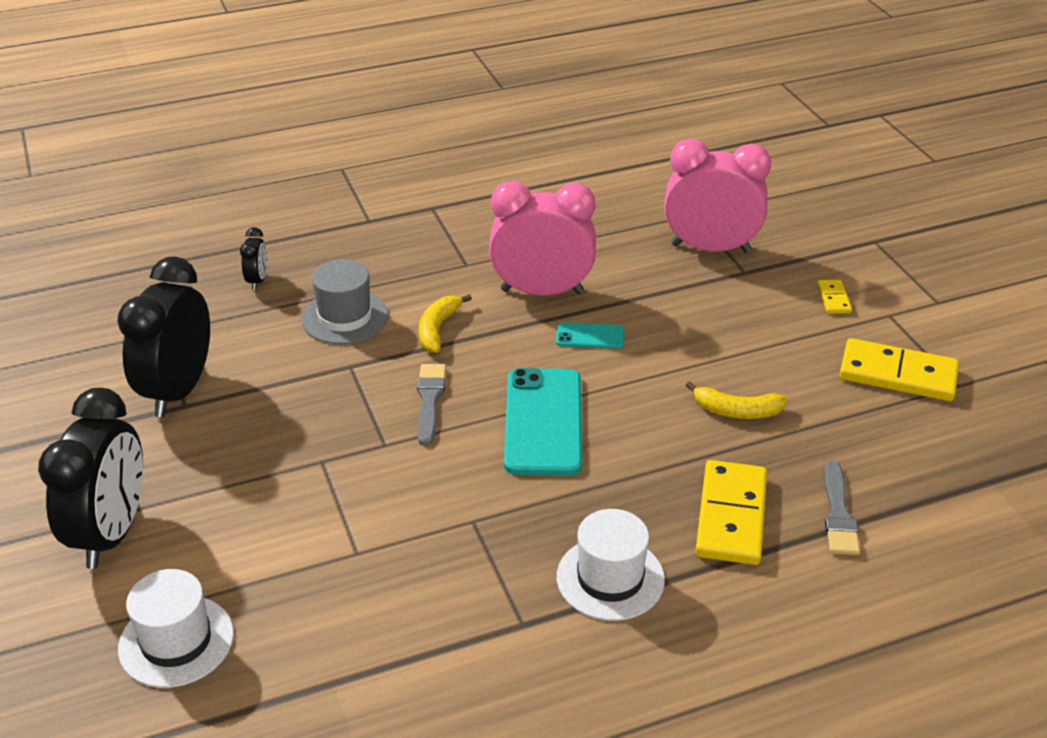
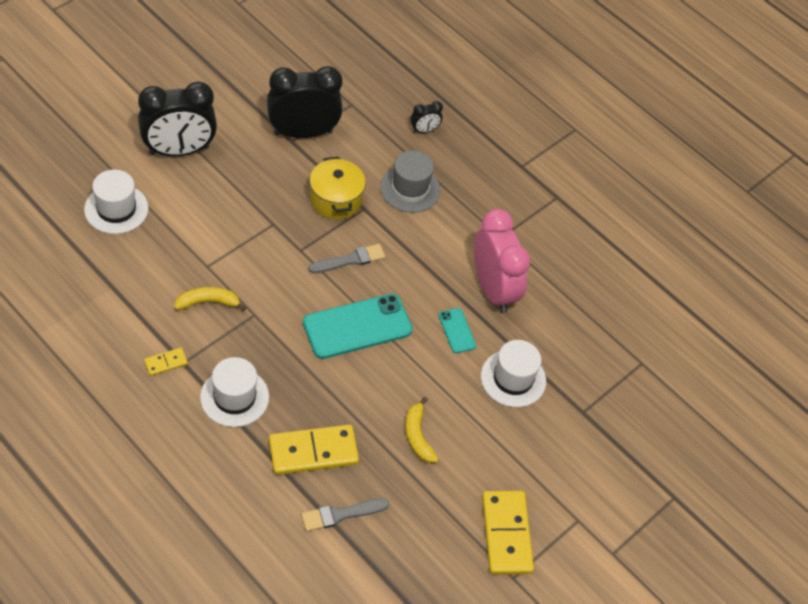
camera: 60 degrees right, 15 degrees up
yellow banana [419,294,472,353] -> yellow banana moved to [174,287,246,311]
pink clock [664,139,771,253] -> none
yellow domino [817,280,852,314] -> yellow domino moved to [144,348,188,376]
none -> yellow pot [309,157,366,220]
none -> white hat [481,340,546,407]

